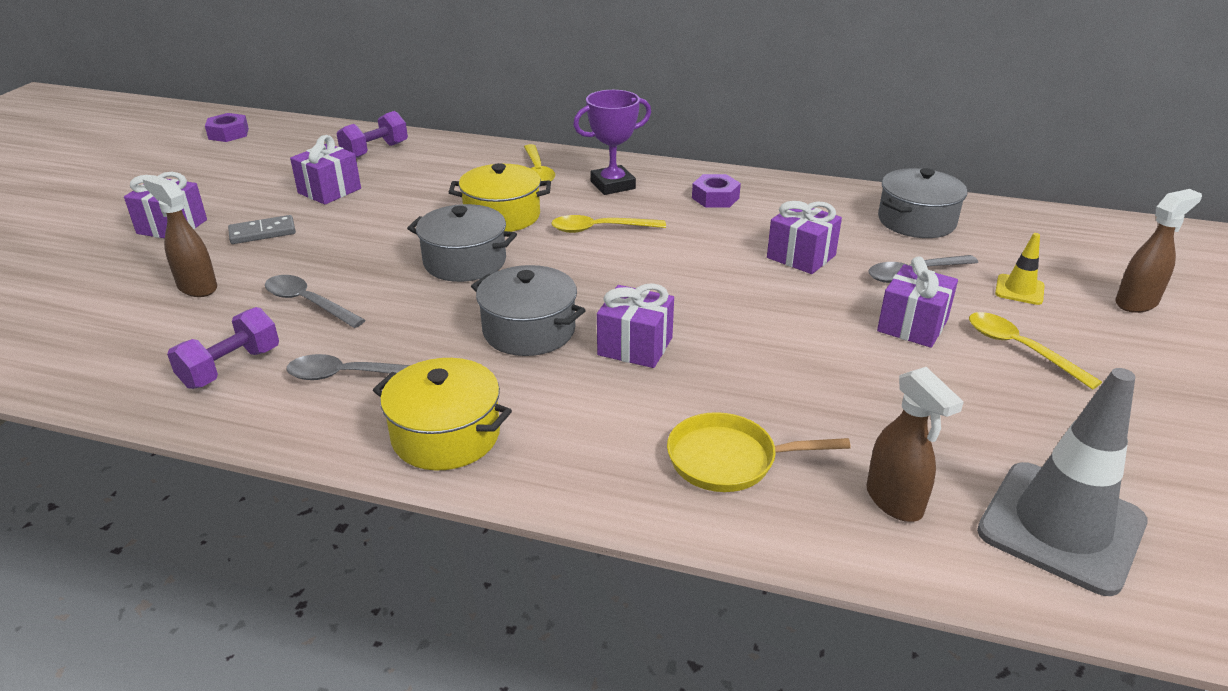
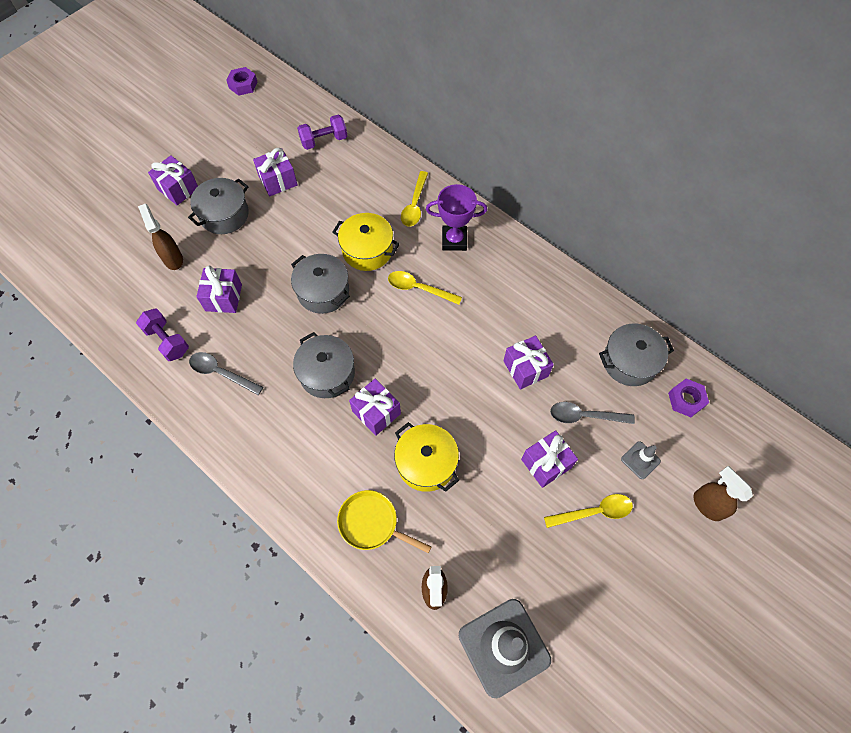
camera: 25 degrees right, 30 degrees up
purple dumbbell [167,307,279,389] -> purple dumbbell turned 75 degrees clockwise [136,309,189,361]
grey domino [228,215,296,244] -> grey pot [188,178,249,234]
grey spoon [265,275,365,328] -> purple gift [196,266,242,313]
yellow pot [373,358,512,470] -> yellow pot moved to [394,422,459,492]
purple nut [692,174,741,208] -> purple nut moved to [668,379,709,417]
yellow spoon [969,312,1102,390] -> yellow spoon turned 90 degrees clockwise [544,494,633,528]
yellow traffic cone [995,233,1045,305] -> grey traffic cone [621,441,661,479]
brown spray bottle [1116,189,1202,313] -> brown spray bottle turned 120 degrees counterclockwise [694,466,753,521]

